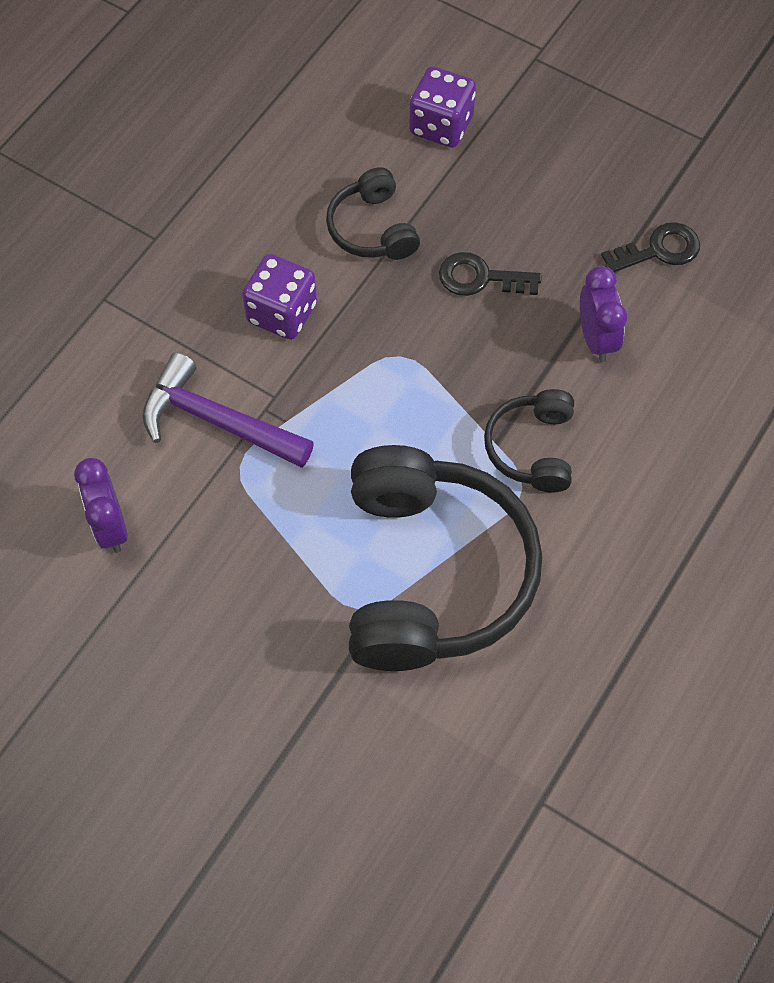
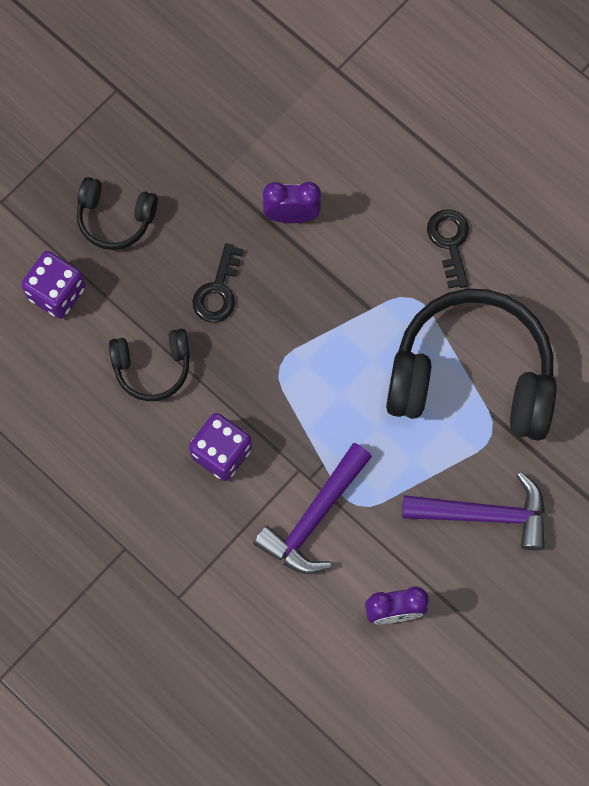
camera: 80 degrees left, 10 degrees up
black headphones [484,389,574,493] -> black headphones moved to [77,177,158,250]
black key [601,222,700,272] -> black key moved to [427,209,469,288]
none -> purple hammer [402,472,545,550]

